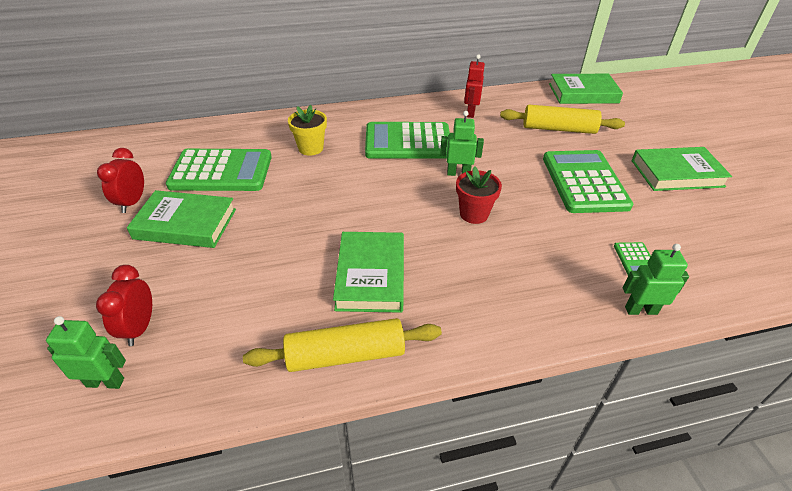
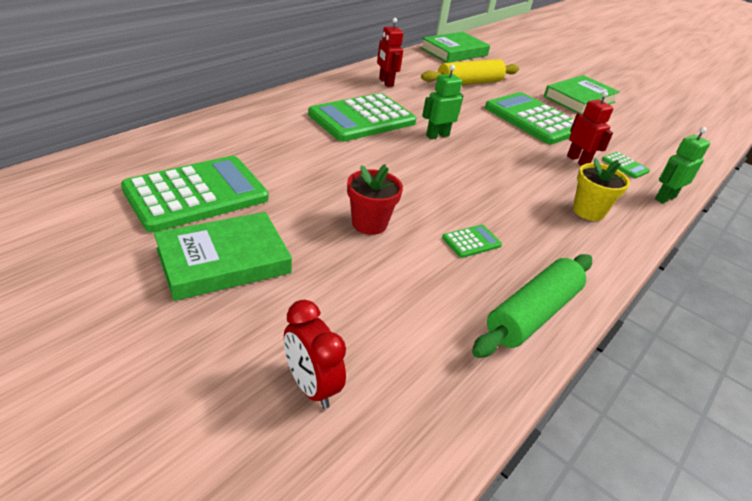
camera: 40 degrees left, 5 degrees down
green robot [46,316,126,389] -> none
red clock [97,148,144,213] -> none
yellow rolling pin [243,318,442,372] -> green rolling pin [472,254,592,358]
yellow flower pot [288,105,327,156] -> yellow flower pot moved to [573,158,630,221]
green book [333,232,404,313] -> green calculator [442,225,502,258]
red flower pot [456,166,502,224] -> red flower pot moved to [347,164,403,235]
none -> red robot [567,91,613,166]

